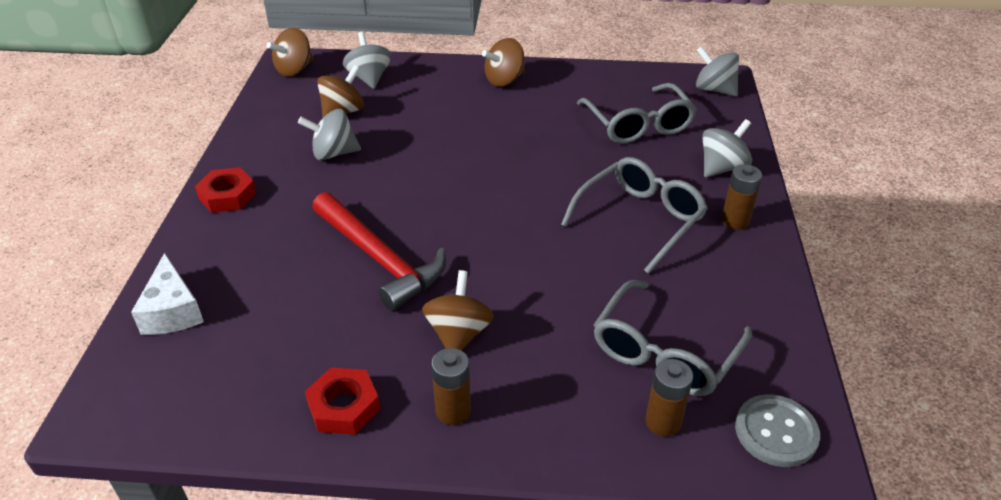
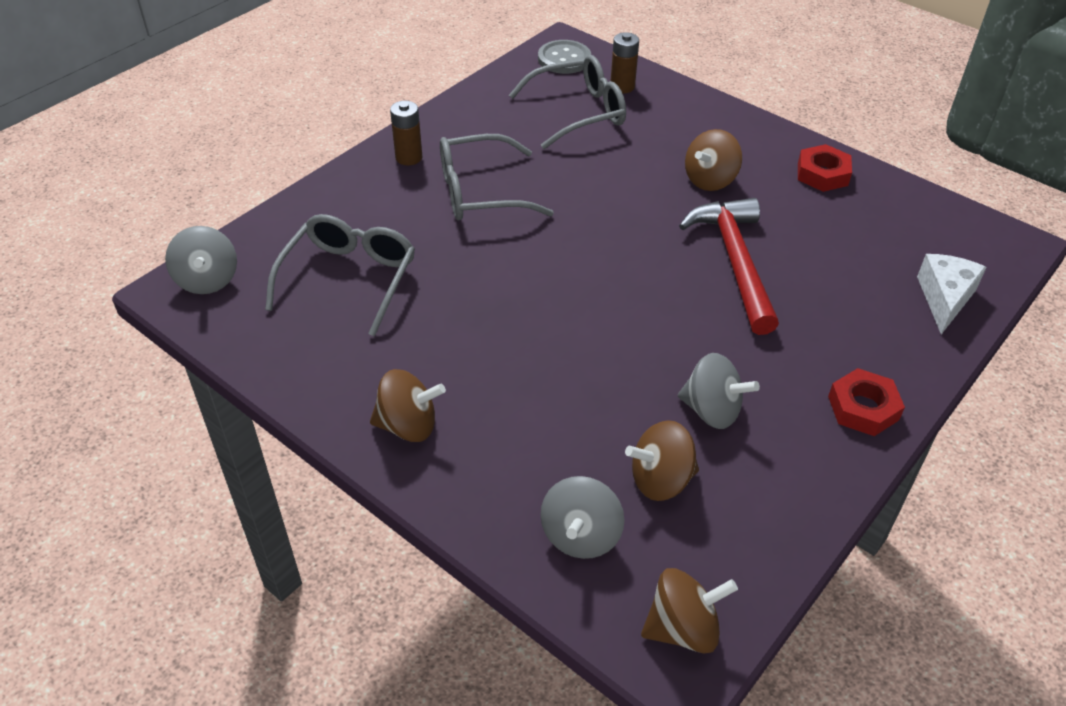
camera: 145 degrees left, 5 degrees up
brown battery [431,348,471,425] -> none
grey spinning top [703,119,752,177] -> none

